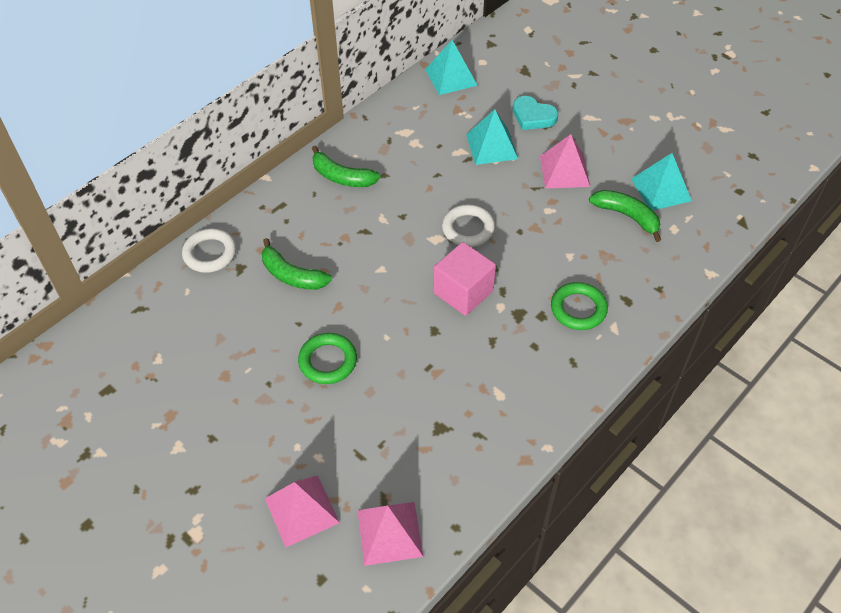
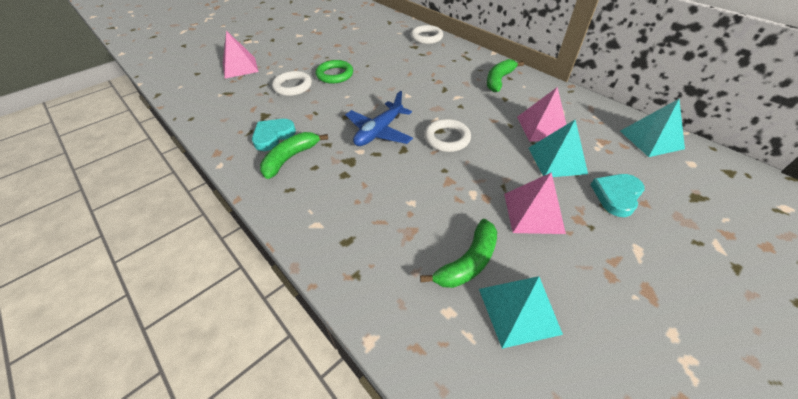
camera: 95 degrees right, 5 degrees down
green banana [262,238,332,290] -> green banana moved to [260,132,328,179]
pink pyramid [357,502,423,566] -> pink pyramid moved to [517,87,566,142]
pink cube [434,242,496,316] -> blue plane [345,91,413,146]
green ring [551,282,608,330] -> none
none -> turquoise heart [252,119,296,151]
none -> white ring [272,71,312,96]

